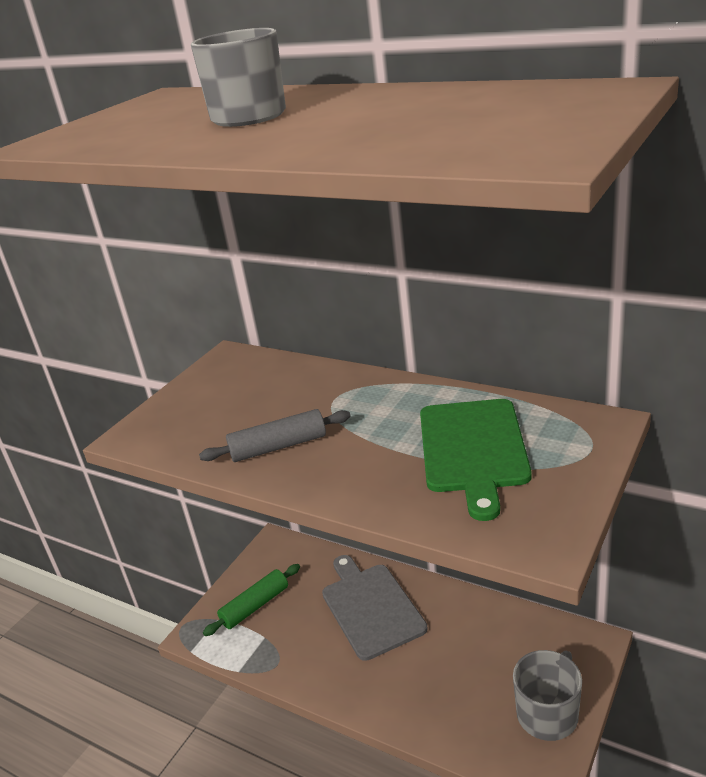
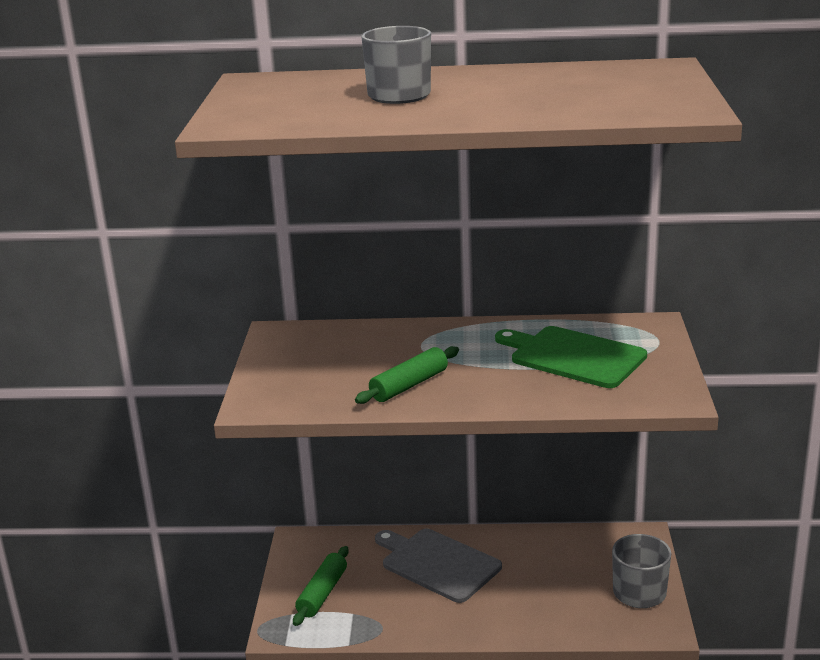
camera: 30 degrees left, 5 degrees down
grey rolling pin [199,409,351,462] -> green rolling pin [355,346,459,404]
green cutting board [420,399,532,521] -> green cutting board turned 150 degrees clockwise [495,326,647,388]

